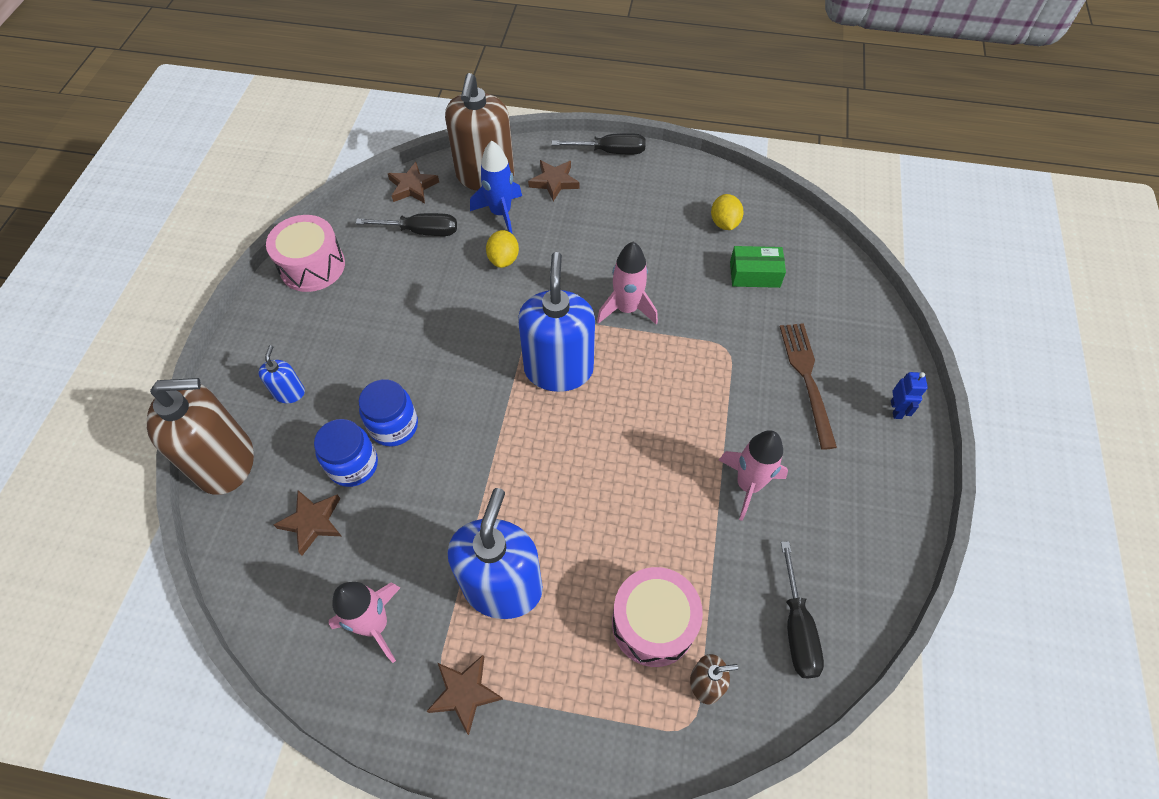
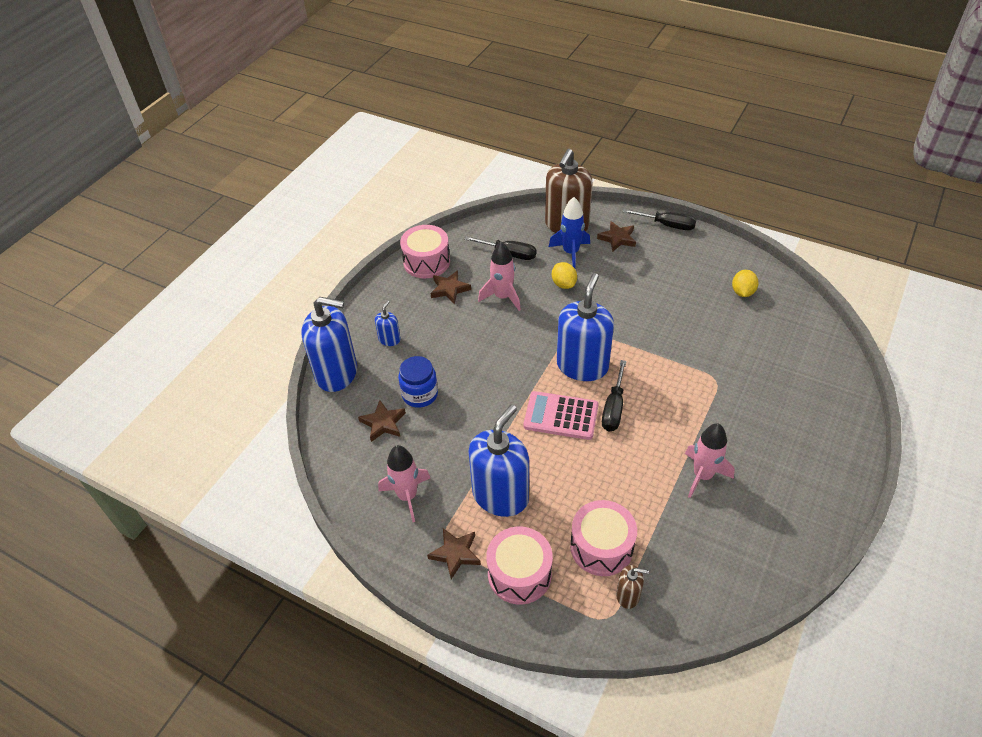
camera: 20 degrees right, 10 degrees down
brown soap dispenser [147,378,254,495] -> blue soap dispenser [301,297,357,392]
blue jar [359,379,418,446] -> none
brown star [388,162,439,203] -> brown star moved to [430,270,471,304]
yellow lemon [486,230,519,268] -> yellow lemon turned 45 degrees counterclockwise [552,262,577,289]
pink rocket [597,242,658,325] -> pink rocket moved to [478,242,521,311]
green box [730,246,786,288] -> none
brown fork [780,323,837,450] -> none
black screwdriver [781,541,824,678] -> black screwdriver moved to [602,360,626,431]
blue robot [891,372,928,419] -> none
none -> pink drum [486,527,553,604]
none -> pink calculator [524,391,598,440]

